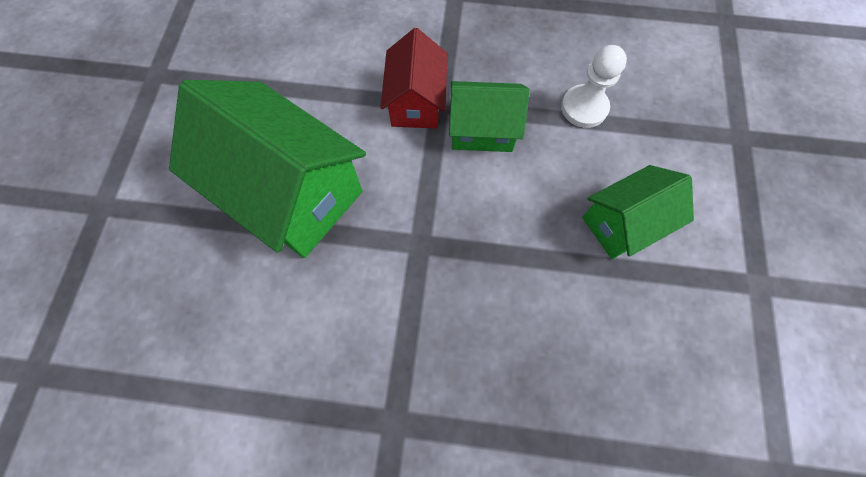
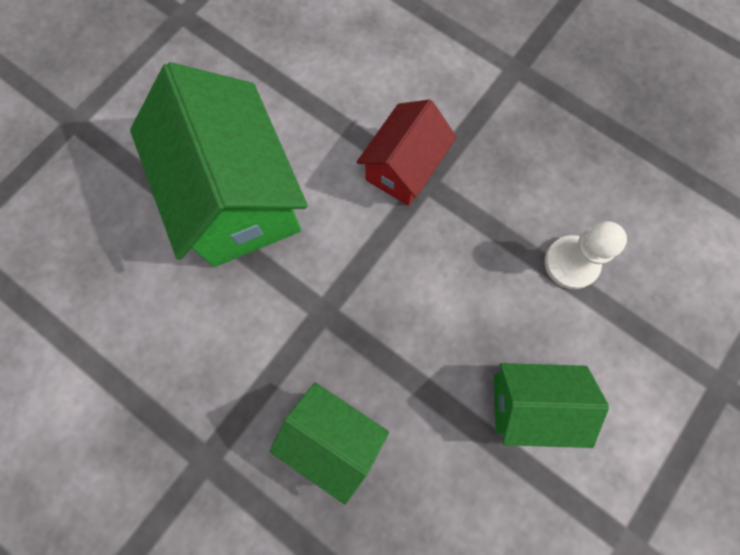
camera: 30 degrees right, 5 degrees up
green house [449,81,530,152] -> green house moved to [270,383,389,505]

